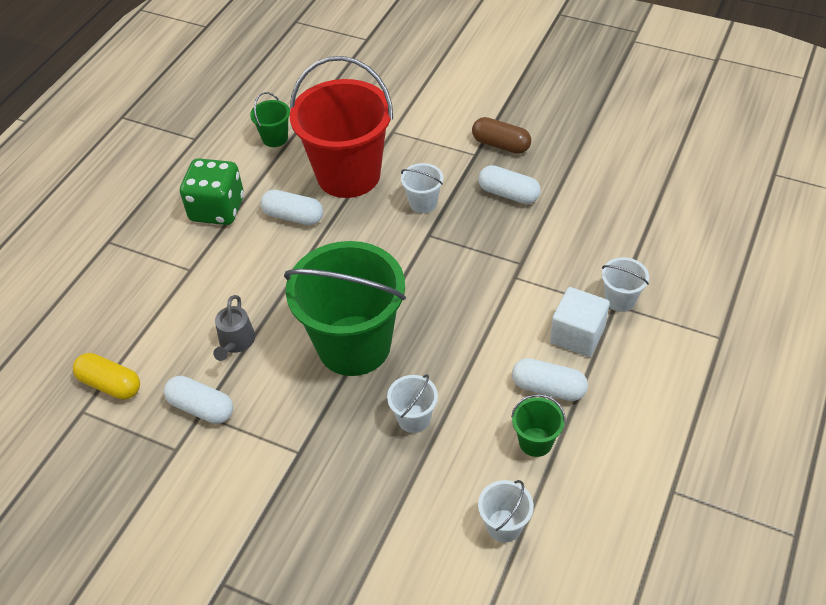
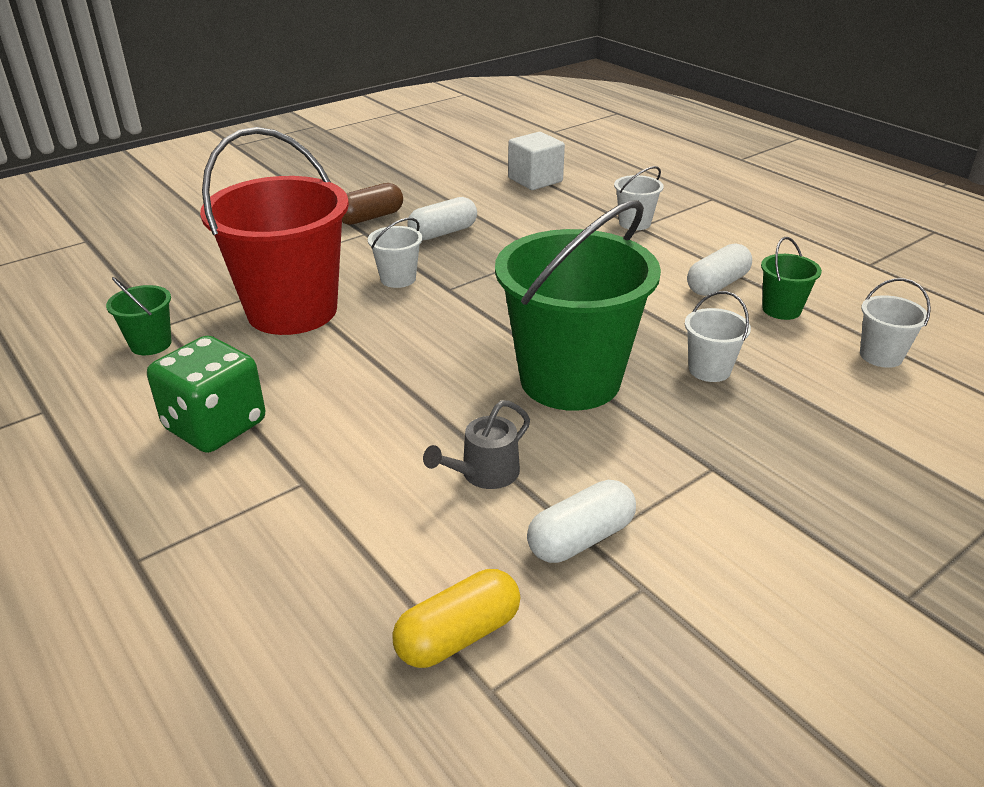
camera: 65 degrees left, 15 degrees down
grey watering can [213,295,255,361] -> grey watering can turned 105 degrees clockwise [423,400,530,489]
white capsule [261,190,323,225] -> none
white cube [550,287,610,357] -> white cube moved to [508,132,565,190]

